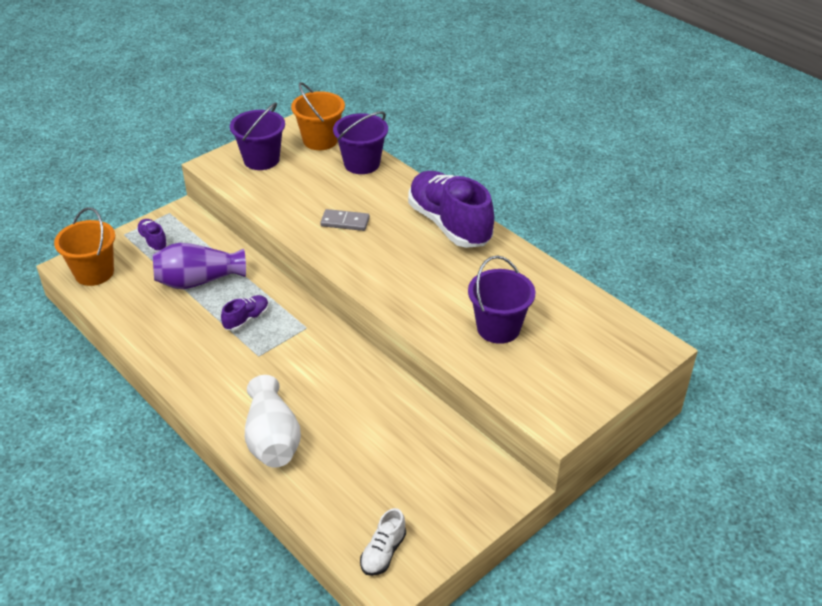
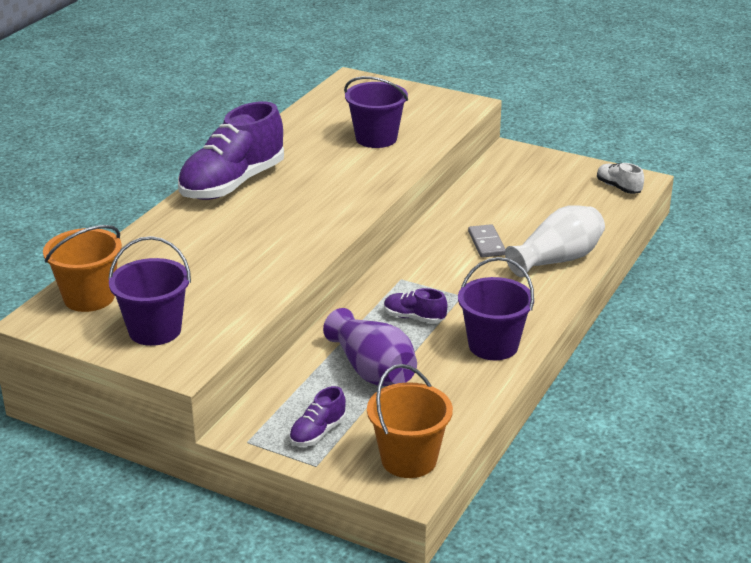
camera: 110 degrees left, 10 degrees down
grey domino [320,209,370,231] -> grey domino moved to [468,224,506,258]
purple bucket [333,111,388,174] -> purple bucket moved to [458,257,534,360]
white shoe [360,508,406,576] -> white shoe turned 135 degrees counterclockwise [597,163,644,194]

